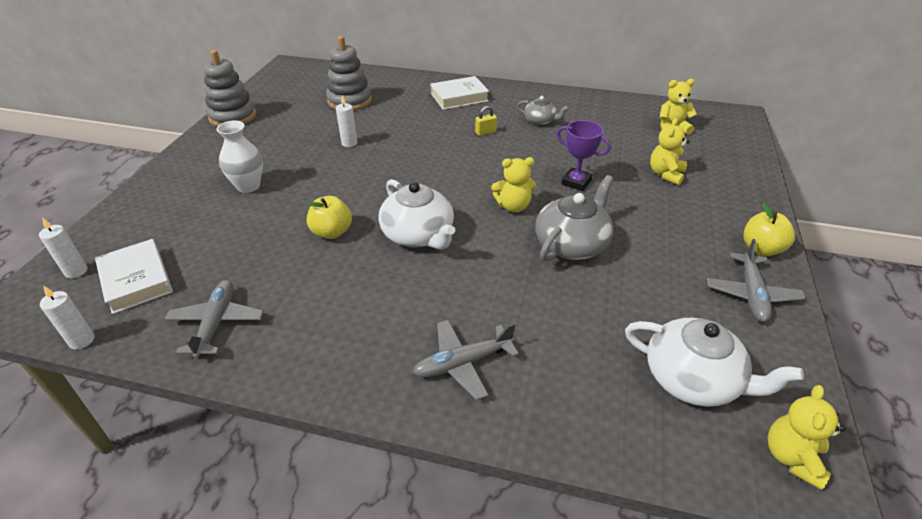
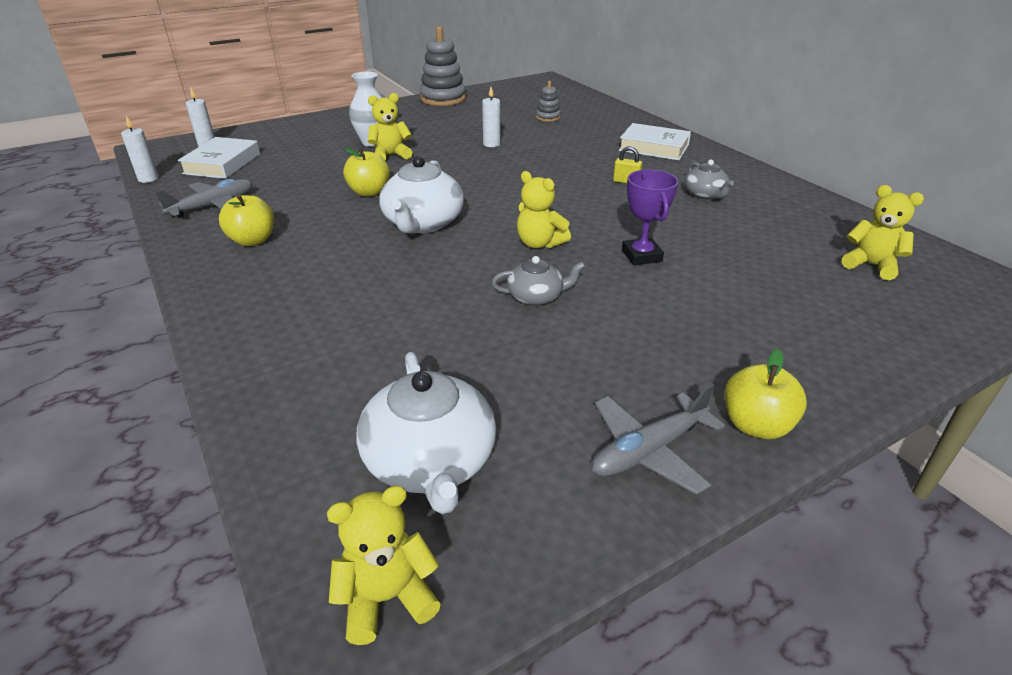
camera: 45 degrees right, 5 degrees down
grey stacking toy [326,36,372,111] -> grey stacking toy [536,81,560,122], size x0.50
grey plane [413,320,519,400] -> none
grey teapot [535,175,614,262] -> grey teapot [492,256,585,306], size x0.57
yellow teddy bear [650,118,690,185] -> yellow teddy bear moved to [368,93,412,161]
none -> yellow apple [219,194,274,246]

